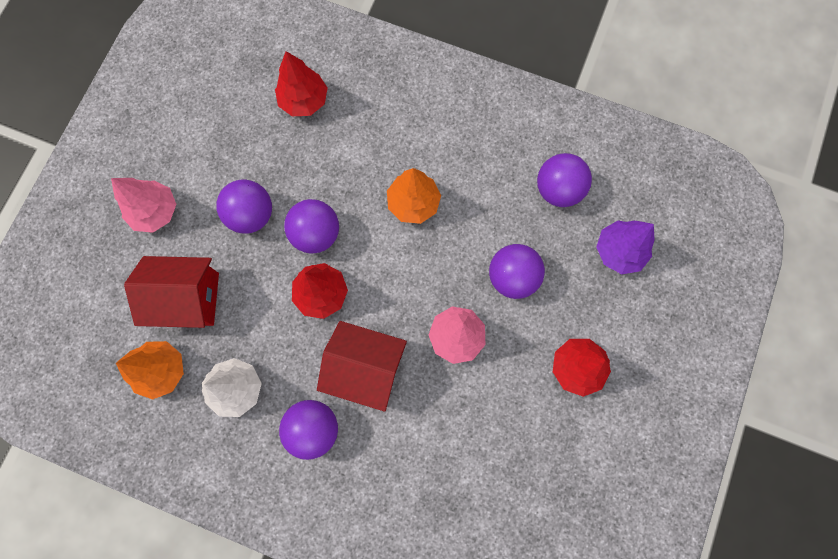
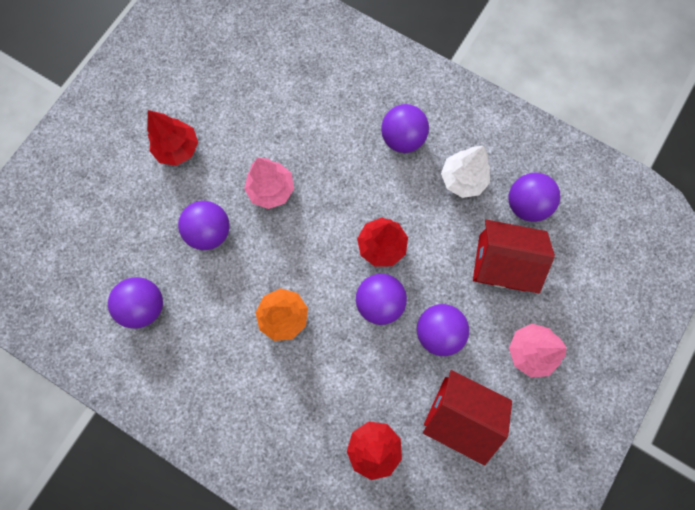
camera: 170 degrees left, 0 degrees up
orange tree [116,341,184,400] -> purple ball [509,173,560,222]
red house [317,321,407,412] -> red house moved to [423,370,512,465]
purple tree [596,221,655,274] -> none

